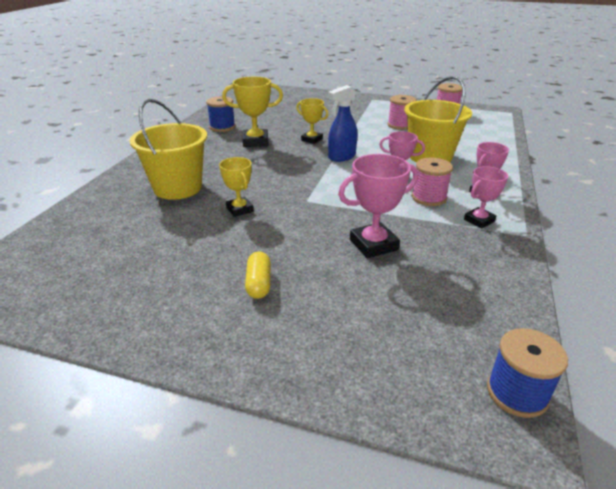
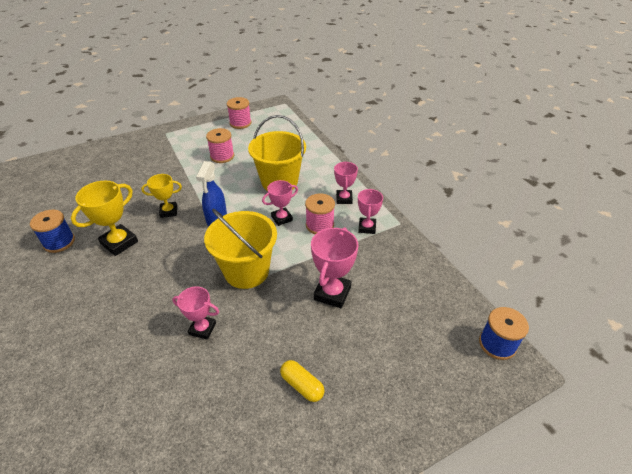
camera: 45 degrees left, 10 degrees up
yellow bucket [130,99,207,200] -> yellow bucket moved to [204,209,277,289]
yellow trophy [219,157,253,217] -> pink trophy [172,286,219,340]

